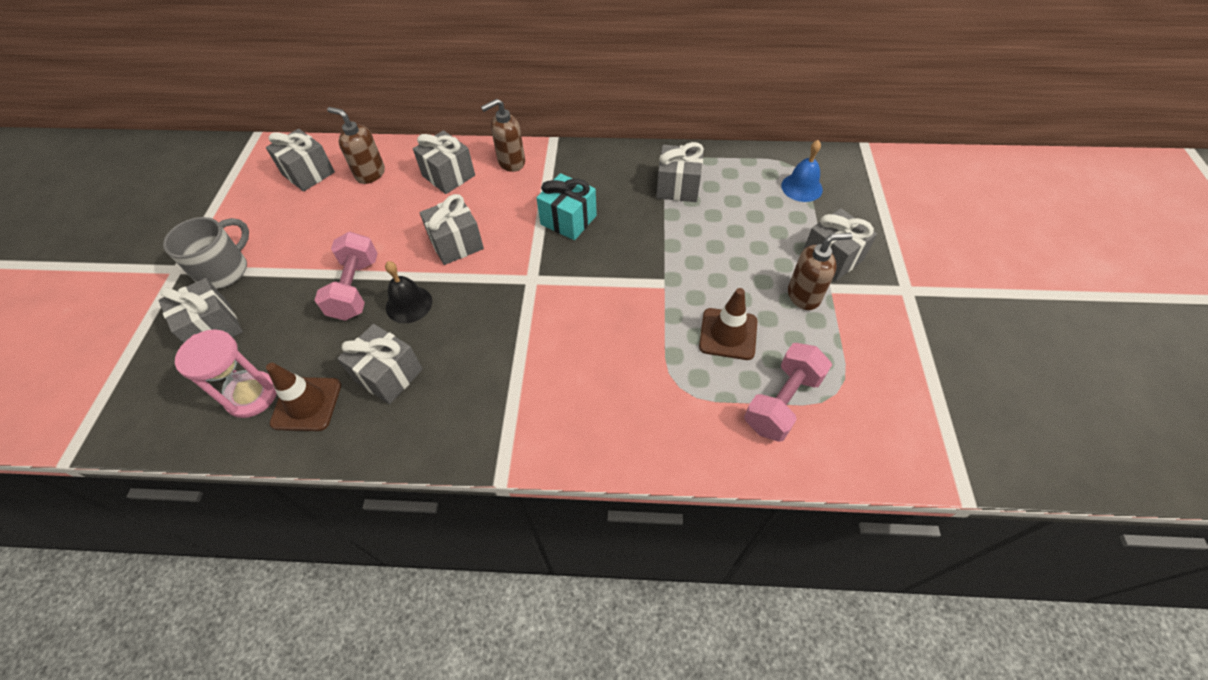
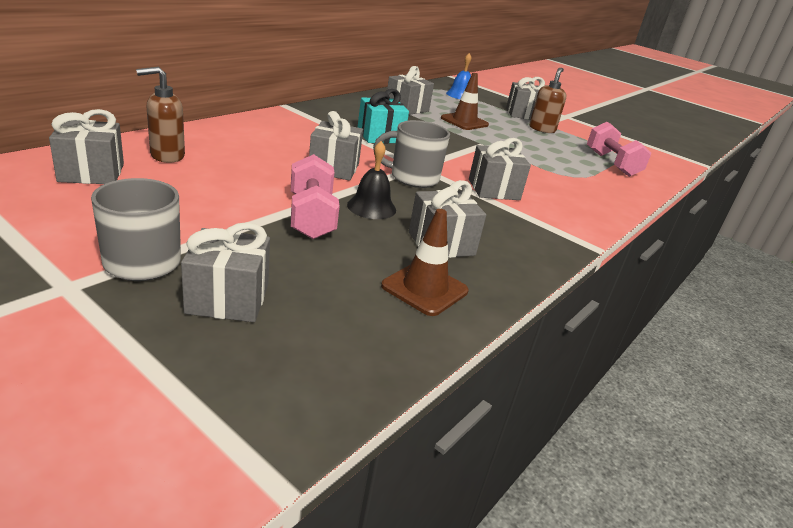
camera: 60 degrees left, 25 degrees down
pink hourglass [175,329,277,418] -> none
pink dumbbell [315,232,378,321] -> pink dumbbell turned 45 degrees clockwise [291,154,340,239]
grey gift [413,130,475,194] -> grey gift moved to [469,138,531,200]
brown soap dispenser [481,99,525,172] -> none
brown traffic cone [699,288,757,360] -> brown traffic cone moved to [441,73,489,130]
none -> grey mug [373,120,450,188]

